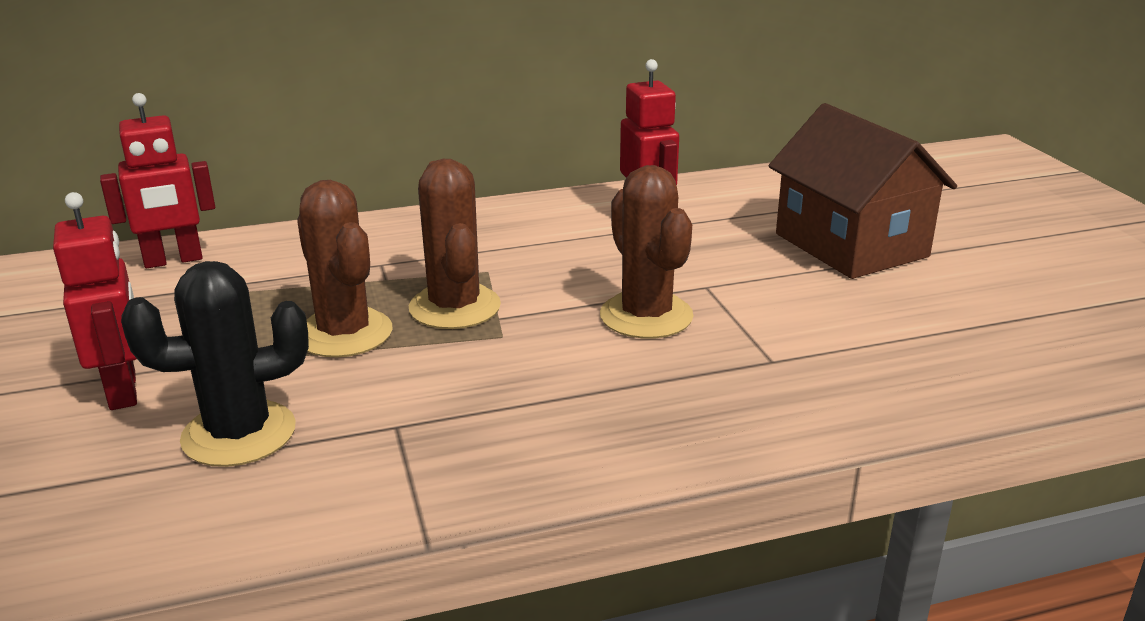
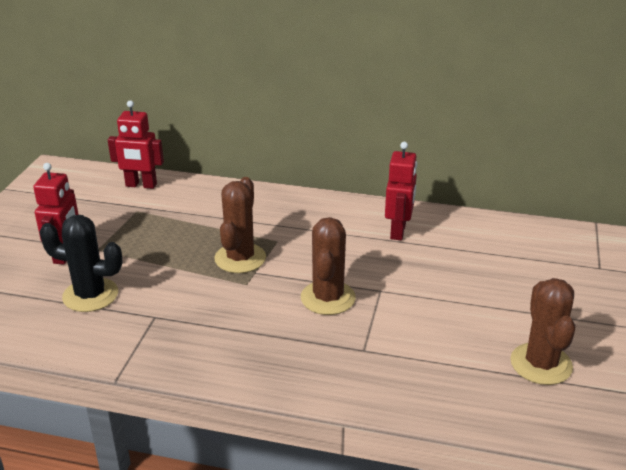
camera: 30 degrees right, 5 degrees up
brown cactus [297,180,392,357] -> brown cactus moved to [511,278,575,385]
brown house [768,103,957,279] -> none

